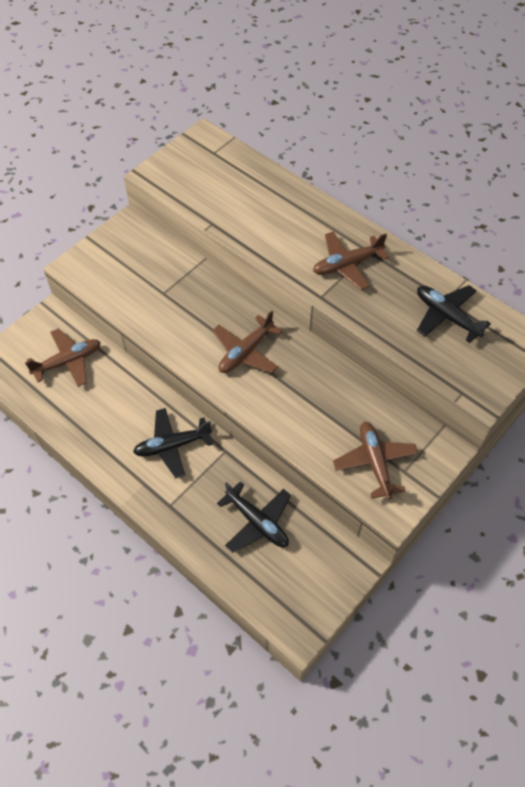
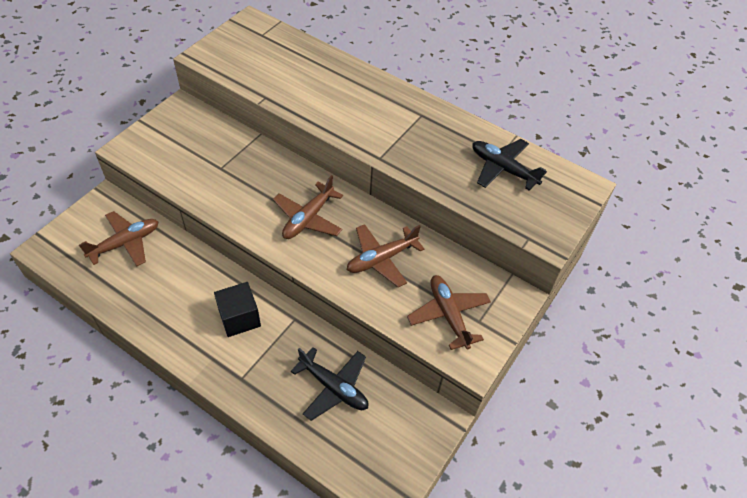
camera: 10 degrees left, 5 degrees down
black plane [133,408,213,478] -> black cube [214,282,261,337]
brown plane [313,231,389,290] -> brown plane moved to [347,224,424,287]

